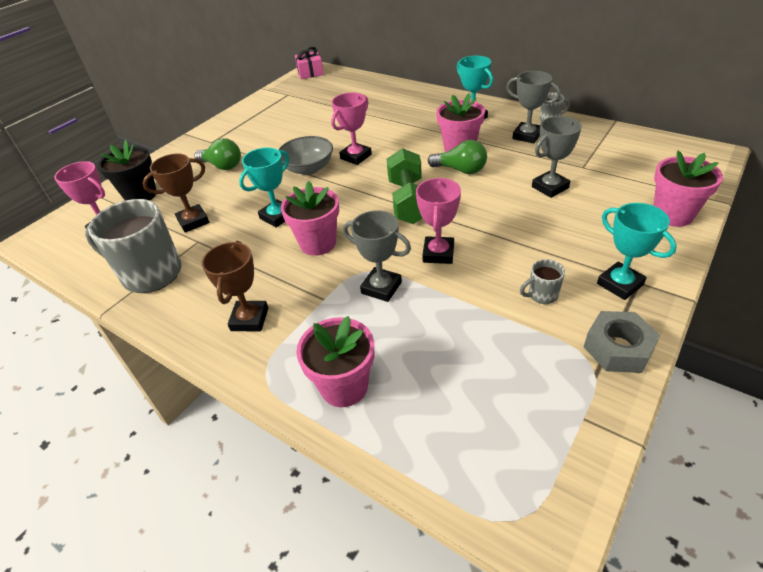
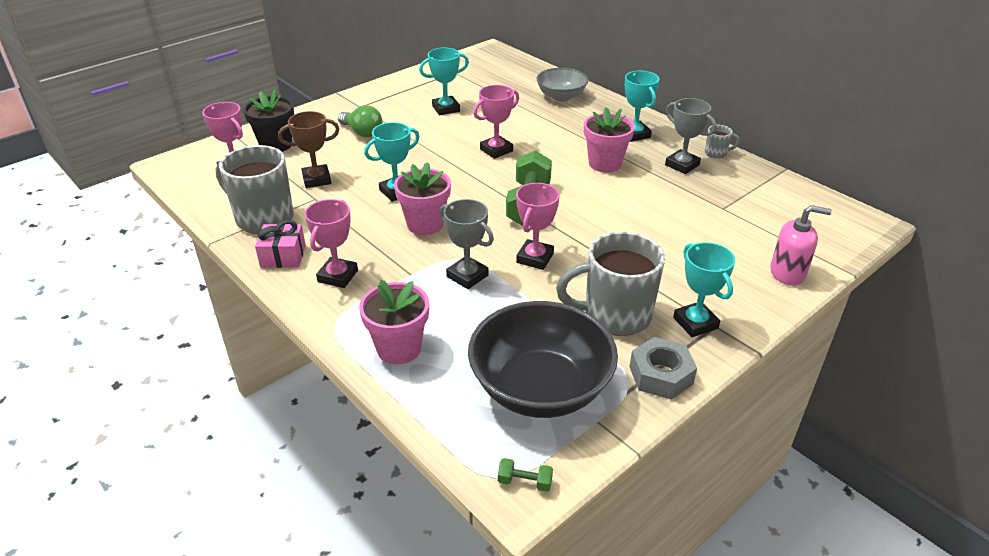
camera: 10 degrees right, 5 degrees down
brown trophy [202,241,268,331] -> pink trophy [305,199,358,288]
grey bowl [278,136,333,175] -> grey bowl moved to [536,68,588,101]
pink gift [295,47,324,79] -> pink gift moved to [255,220,306,268]
green light bulb [428,140,487,174] -> none
grey mug [520,259,565,304] -> grey mug [556,232,665,336], size x2.30
grey trophy [532,116,582,198] -> none
pink flower pot [653,151,723,227] -> pink soap dispenser [770,205,832,285]
none -> turquoise trophy [419,48,469,115]
none -> black bowl [468,301,618,418]
none -> green dumbbell [498,458,553,492]

